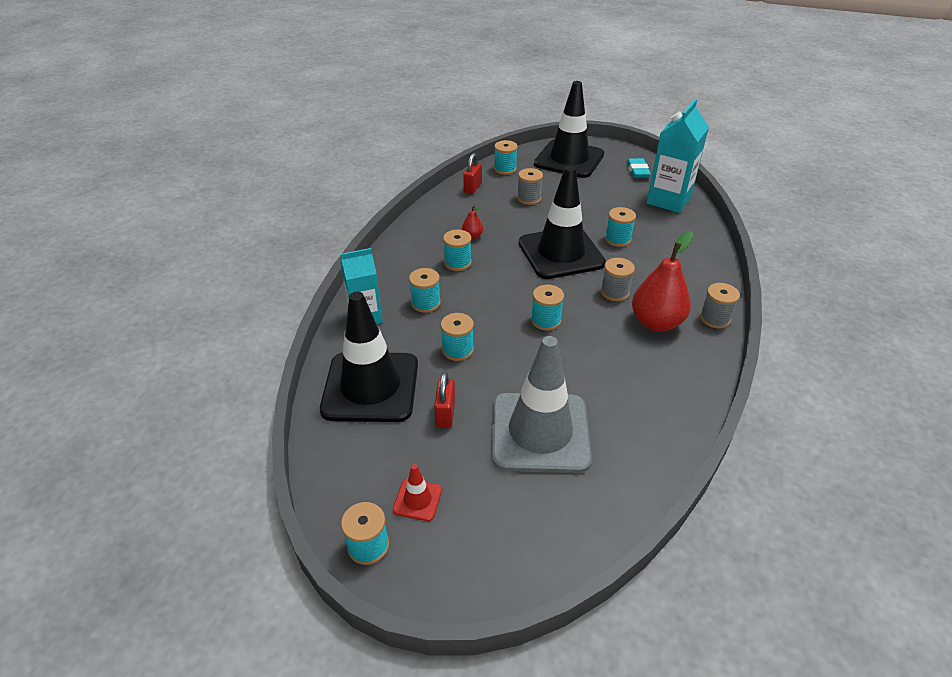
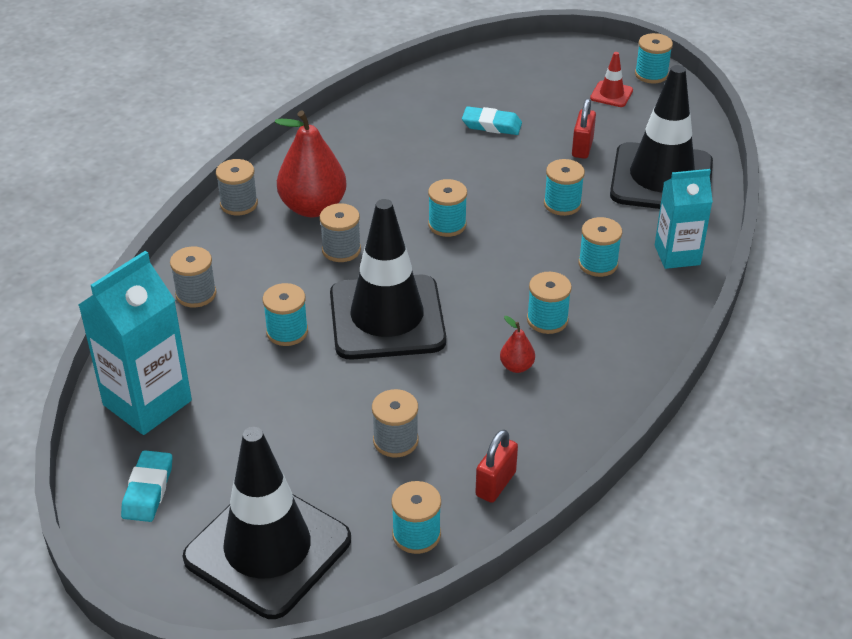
camera: 170 degrees left, 0 degrees up
grey traffic cone [492,336,592,473] -> turquoise eraser [462,106,522,135]
none -> grey spool [170,247,217,307]

